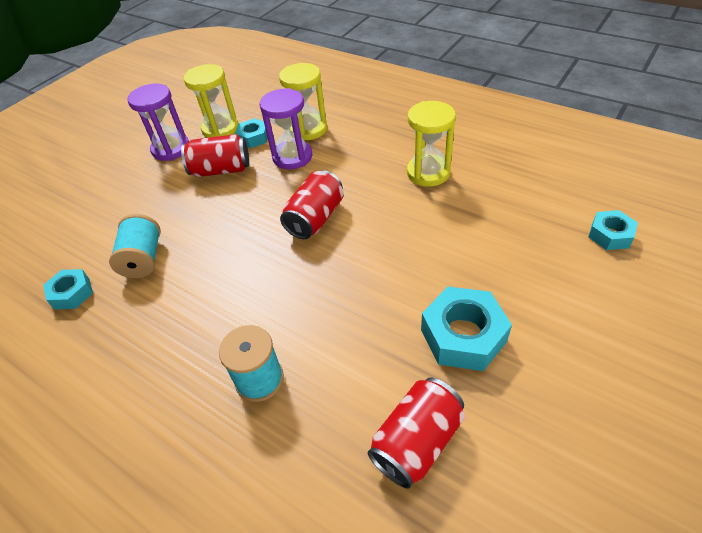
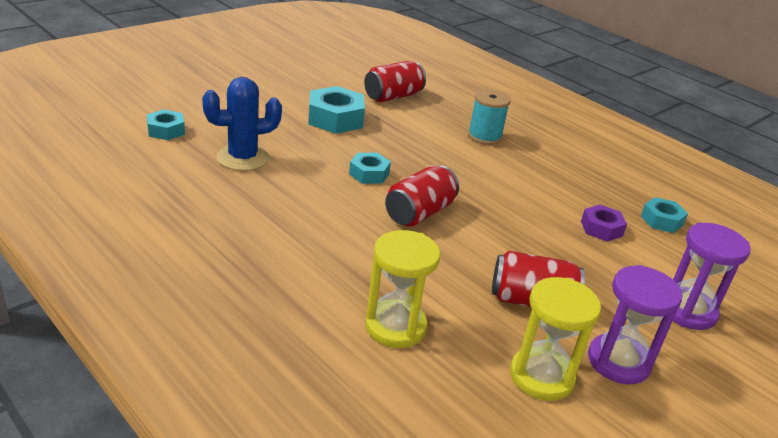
camera: 175 degrees left, 15 degrees down
turquoise spool [109,214,161,278] -> purple nut [581,205,627,242]
turquoise nut [235,118,268,148] -> turquoise nut moved to [349,153,391,184]
purple hourglass [260,88,312,169] -> purple hourglass moved to [673,223,751,330]
yellow hourglass [407,101,456,186] -> none
none -> blue cactus [202,77,282,171]

